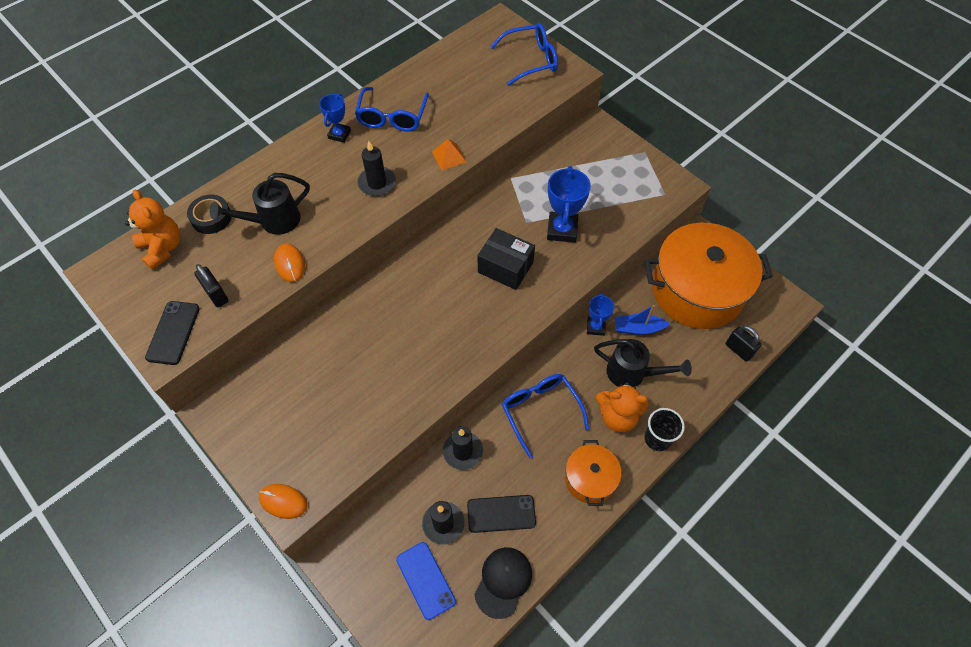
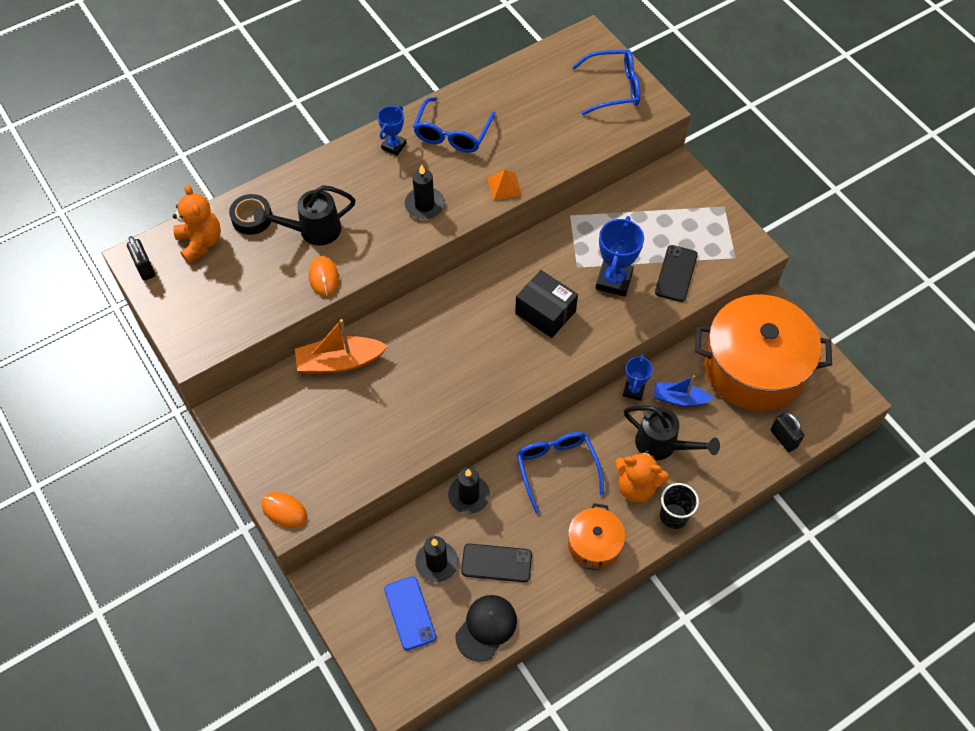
camera: 10 degrees right, 0 degrees up
black phone [145,301,200,365] -> black phone moved to [655,245,698,302]
black padlock [194,264,229,307] -> black padlock moved to [127,236,155,281]
none -> orange boat [295,319,388,374]

